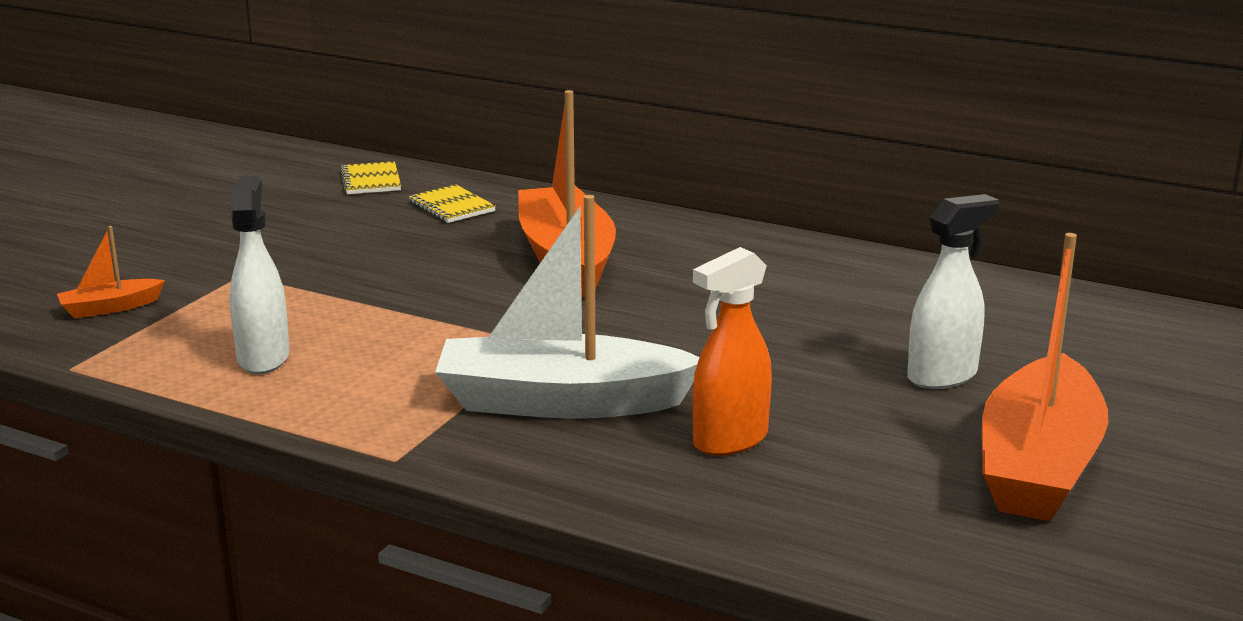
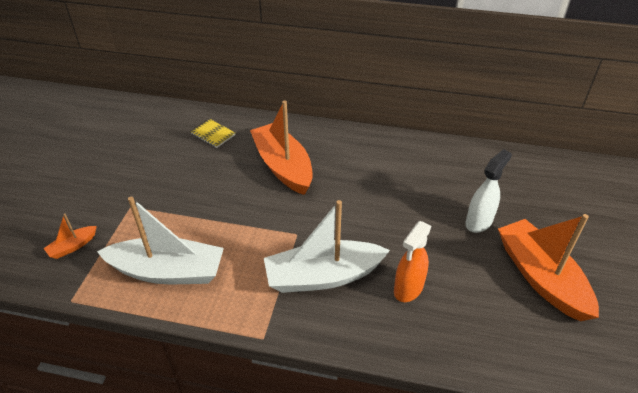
camera: 15 degrees left, 20 degrees up
white spray bottle [229,176,290,374] -> white boat [97,197,224,284]
yellow notebook [340,161,401,194] -> none
orange boat [982,233,1108,521] -> orange boat turned 150 degrees clockwise [498,214,599,321]

